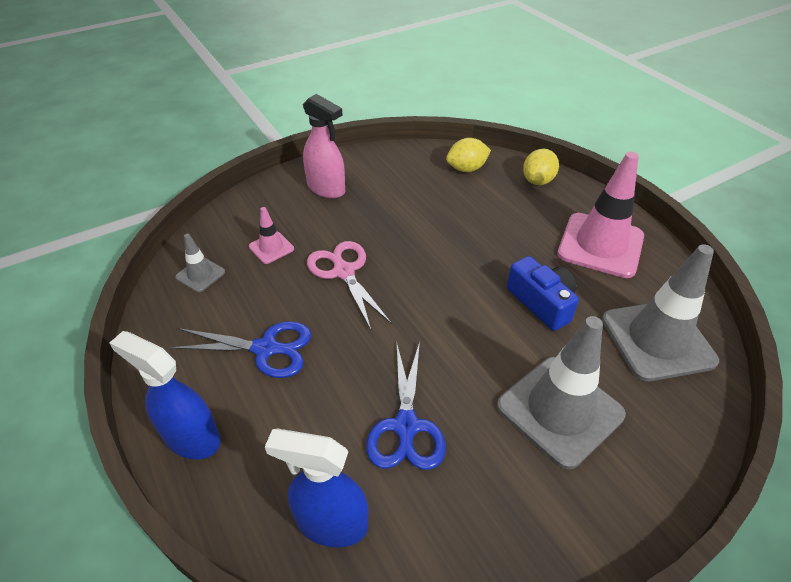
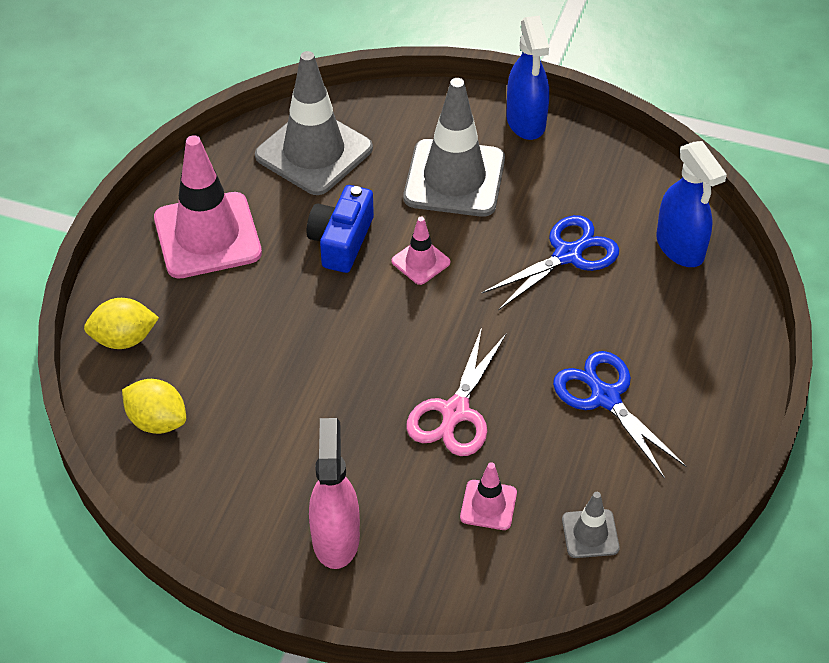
camera: 130 degrees left, 5 degrees up
blue spray bottle [109,331,220,459] -> blue spray bottle moved to [506,16,549,140]
none -> pink traffic cone [391,217,450,285]

